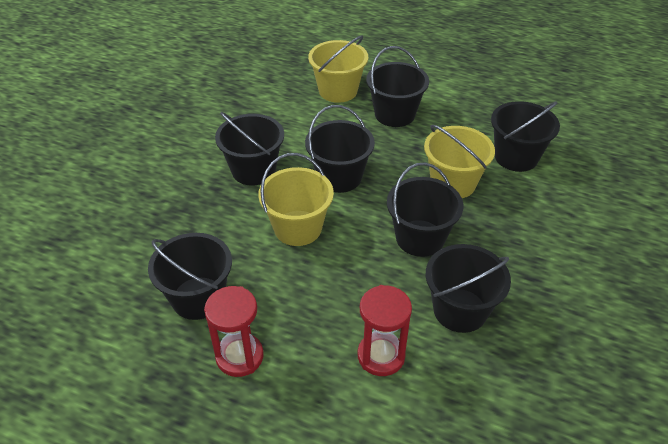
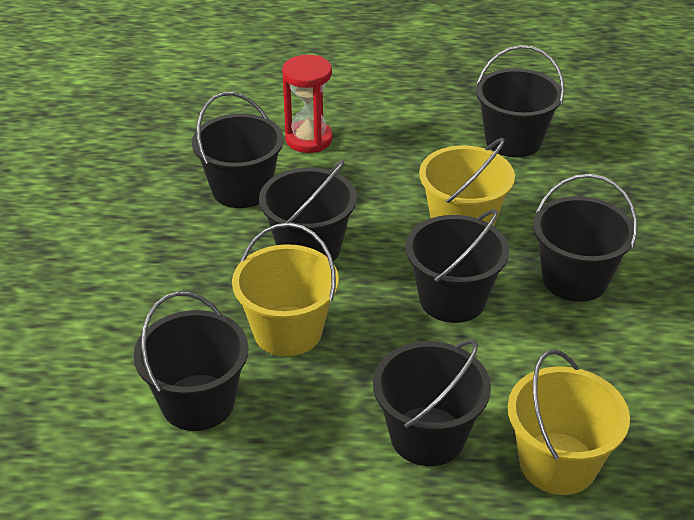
camera: 160 degrees right, 5 degrees down
red hourglass [204,286,264,377] -> none

